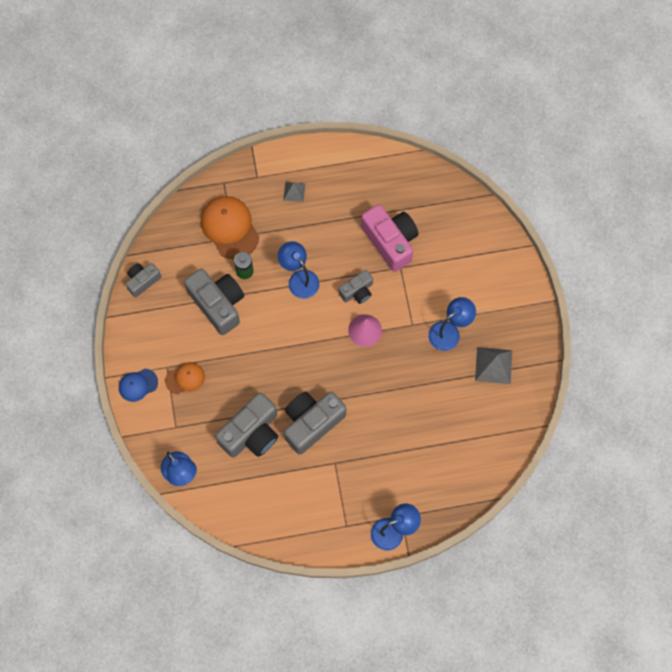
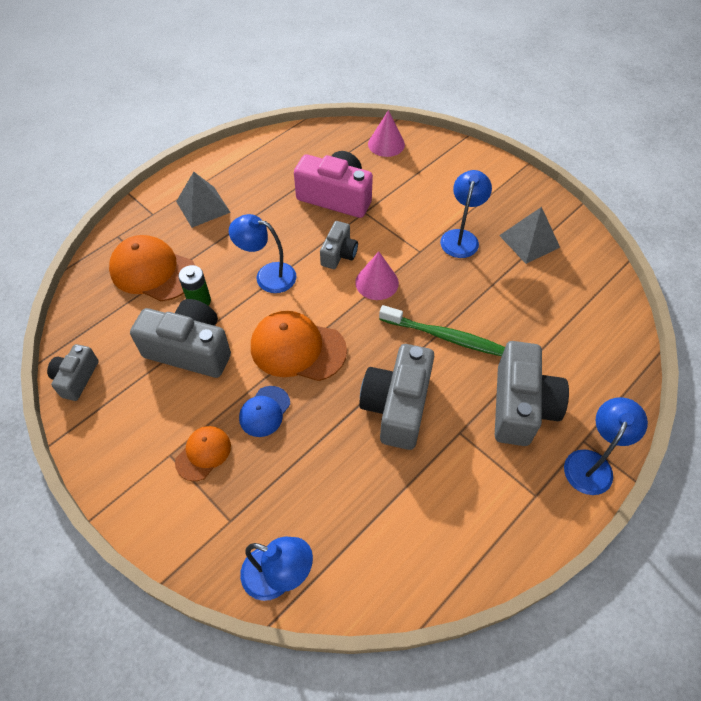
camera: 35 degrees left, 15 degrees down
blue cap [119,369,158,402] -> blue cap moved to [239,386,290,437]
grey camera [215,393,278,458] -> grey camera moved to [495,341,569,446]
grey pyramid [283,182,306,202] -> grey pyramid [176,172,231,228], size x1.67
none -> orange cap [251,311,347,381]
none -> pink cone [368,110,405,157]
none -> green toothbrush [379,305,505,356]

